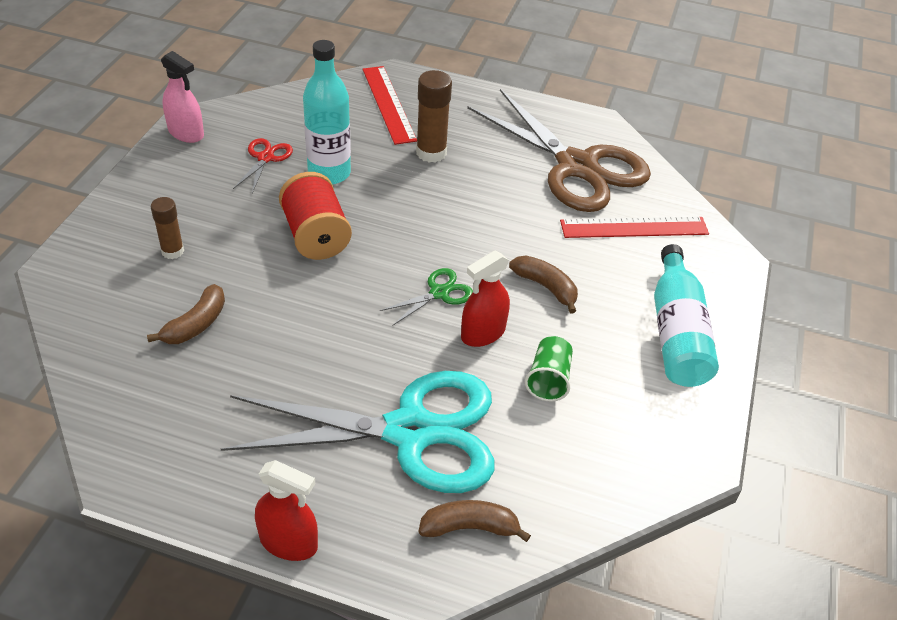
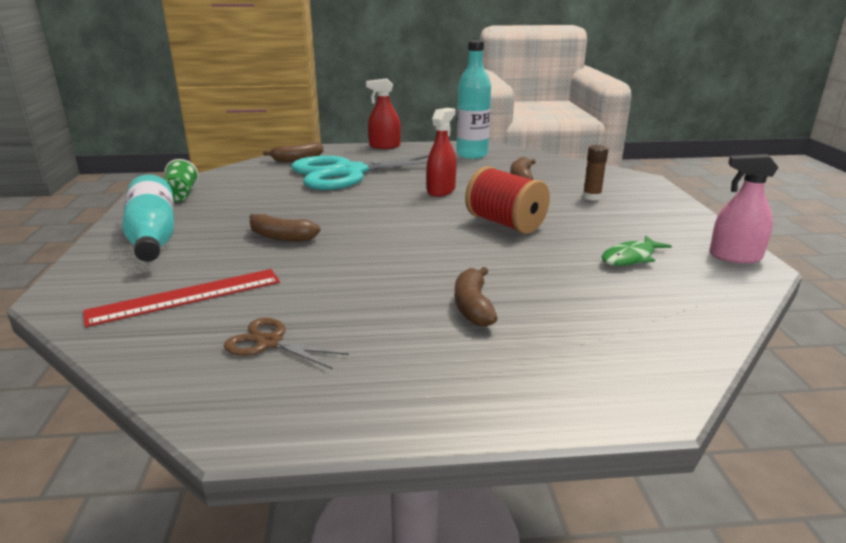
camera: 160 degrees right, 20 degrees down
red scissors [233,138,293,193] -> green fish [602,236,672,266]
turquoise bottle [303,40,351,184] -> turquoise bottle moved to [456,40,491,159]
red ruler [363,66,417,145] -> none
green scissors [380,268,473,326] -> none
brown glue stick [416,70,452,163] -> brown banana [455,267,498,327]
red spray bottle [461,251,510,347] -> red spray bottle moved to [427,108,457,196]
brown scissors [467,89,651,212] -> brown scissors [224,318,349,369], size x0.40
green cup [525,336,573,402] -> green cup moved to [164,159,199,202]

